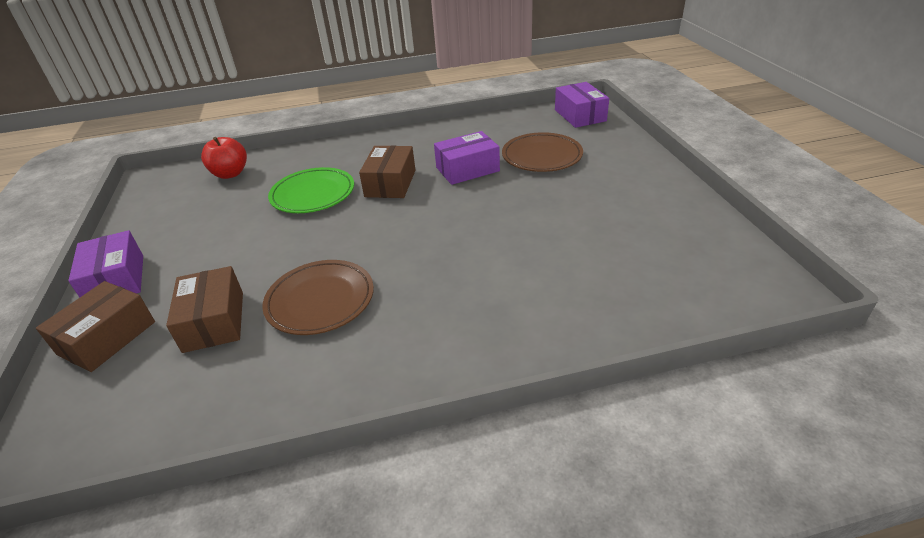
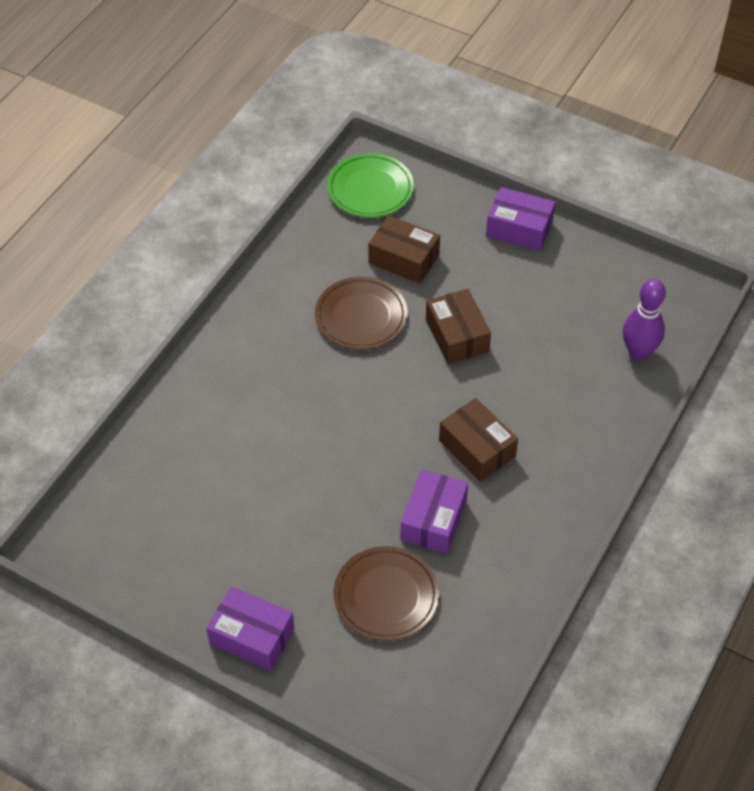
camera: 130 degrees right, 15 degrees up
brown box [36,281,155,372] -> brown box moved to [426,289,491,364]
red apple [201,137,247,179] -> purple bowling pin [623,279,666,360]
green plate [268,167,354,213] -> green plate moved to [327,153,414,217]
purple box [555,82,609,128] -> purple box moved to [206,586,294,671]

